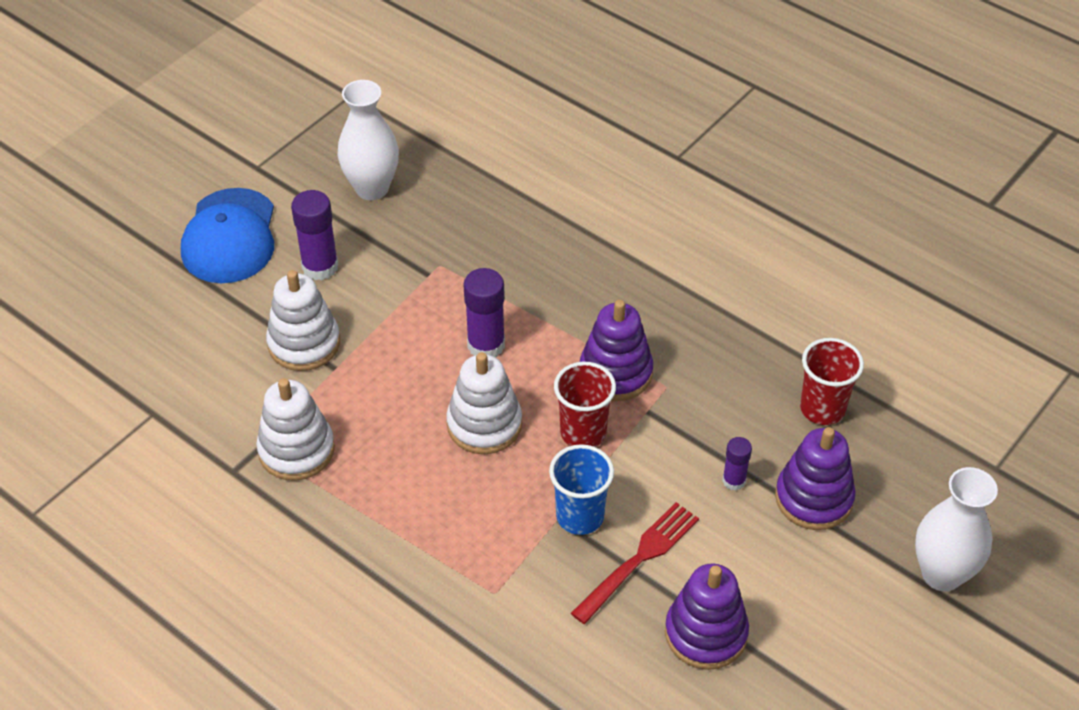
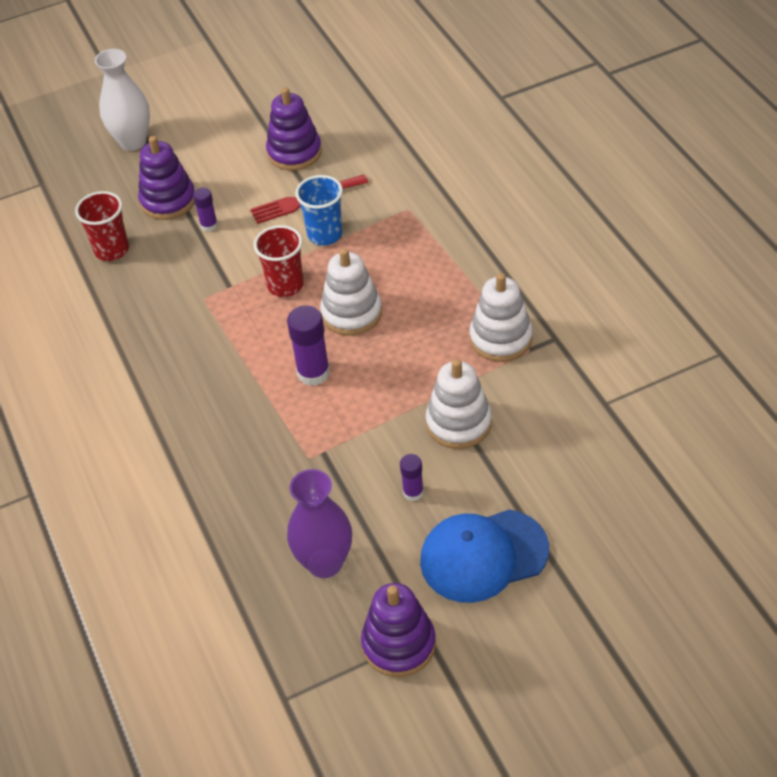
camera: 150 degrees left, 0 degrees up
blue cap [181,188,274,283] -> blue cap turned 135 degrees counterclockwise [420,509,549,603]
purple glue stick [291,190,339,280] -> purple glue stick [400,454,424,501], size x0.58
white vase [337,80,399,200] -> purple vase [287,469,352,578]
purple stacking toy [580,300,653,401] -> purple stacking toy moved to [361,583,436,677]

